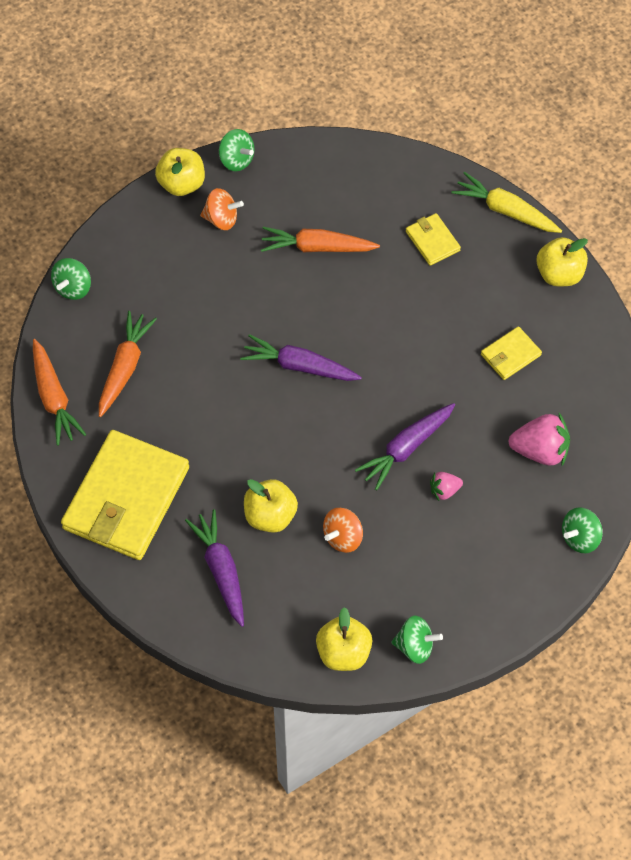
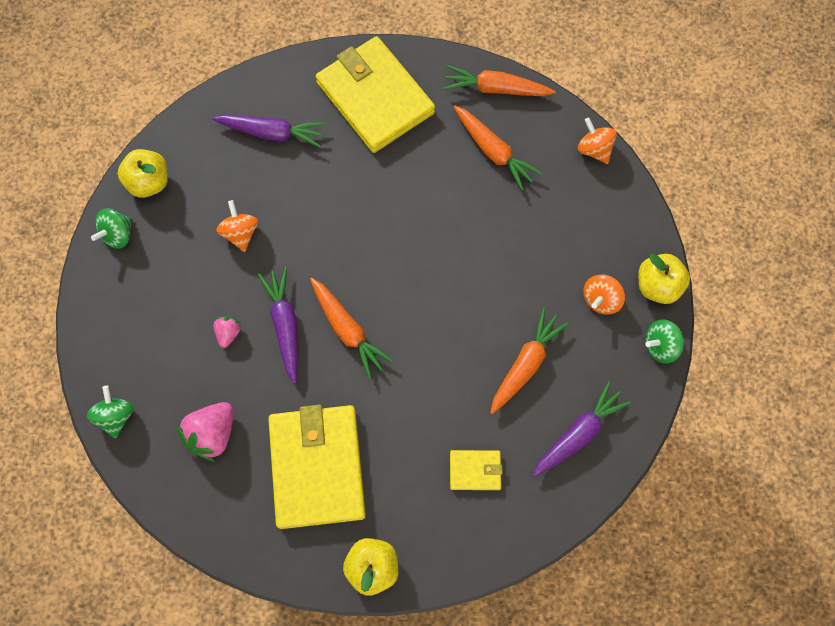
camera: 120 degrees right, 10 degrees up
green spinning top [51,258,91,300] -> orange spinning top [578,118,617,164]
purple carrot [240,334,362,381] -> purple carrot moved to [532,381,631,477]
yellow apple [244,479,298,533] -> none
yellow carrot [452,172,562,233] -> none
yellow wallet [481,326,542,380] -> yellow wallet [268,405,366,529], size x2.24
none -> orange carrot [310,278,394,379]

